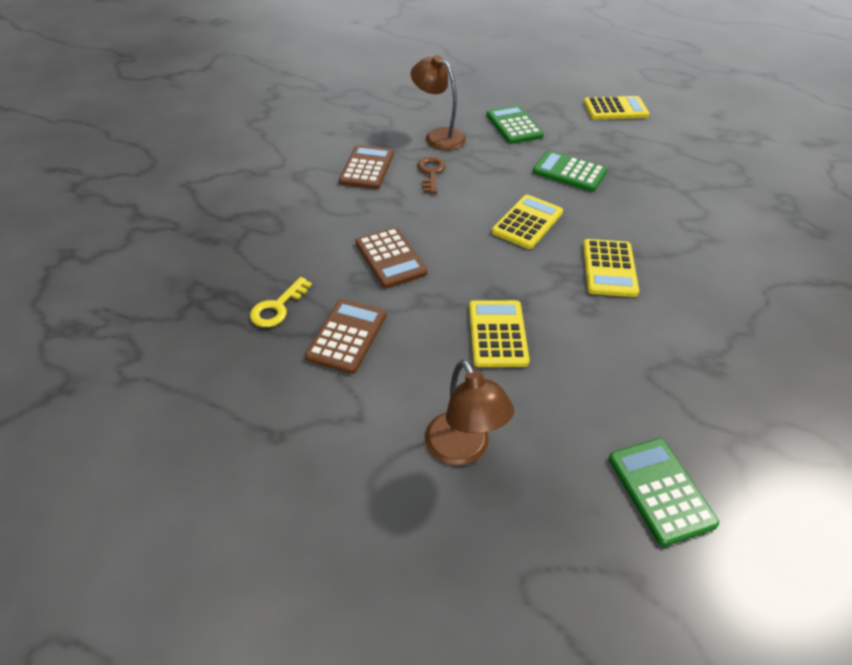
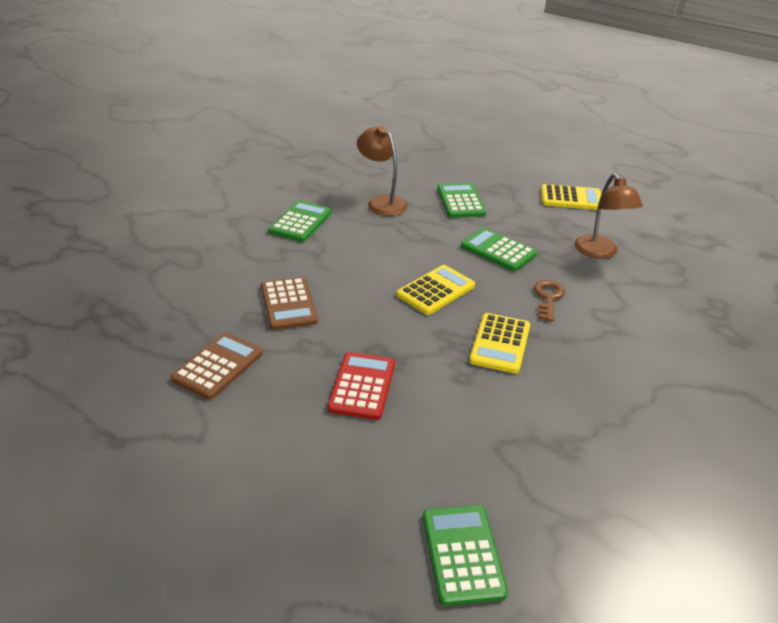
camera: 10 degrees right, 10 degrees down
yellow key [250,277,312,327] -> none
brown calculator [339,145,394,189] -> green calculator [269,200,332,242]
brown key [417,157,446,194] -> brown key moved to [534,280,565,321]
brown lamp [425,360,514,465] -> brown lamp moved to [574,173,643,259]
yellow calculator [469,300,530,367] -> red calculator [327,352,395,420]

